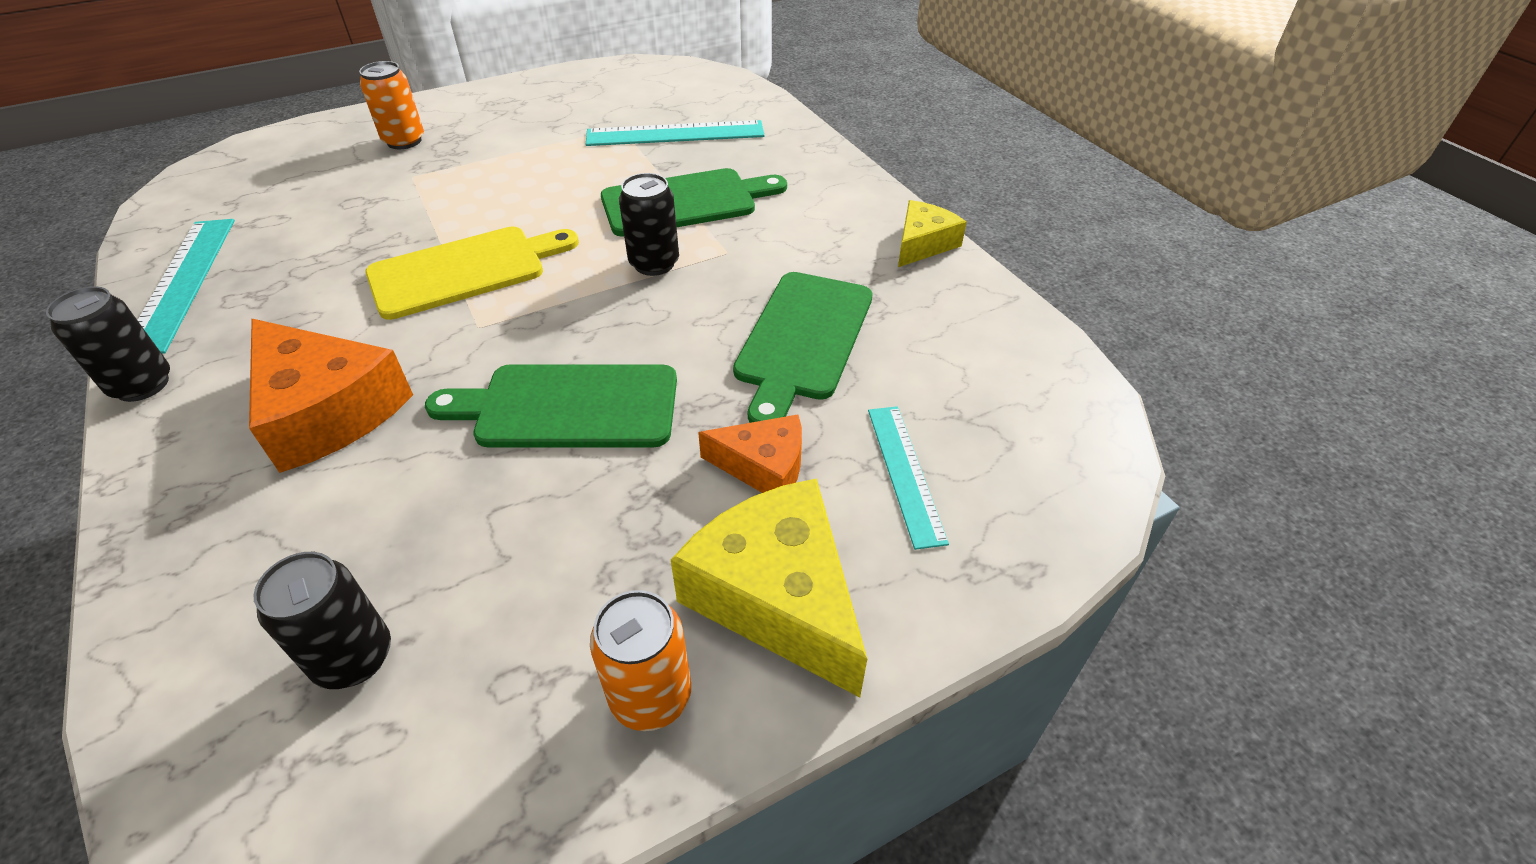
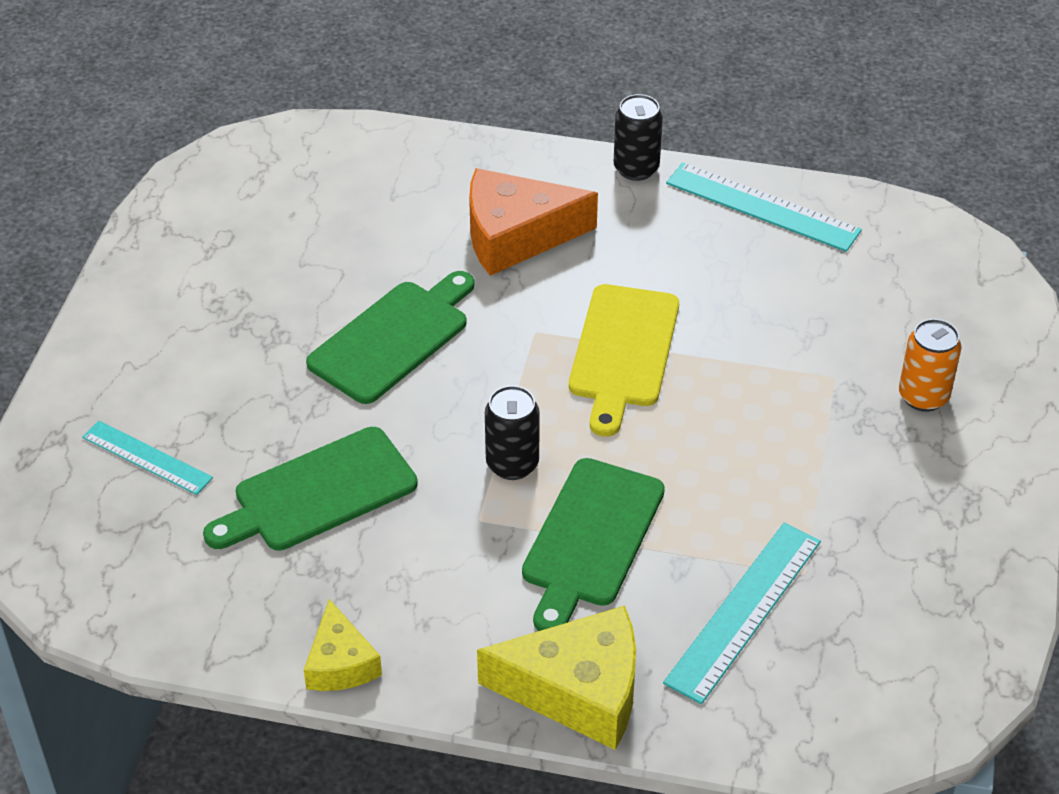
camera: 130 degrees right, 0 degrees up
black can [253,552,391,689] -> none
orange can [590,590,691,731] -> none
yellow cheese [671,478,867,697] -> yellow cheese moved to [477,606,636,750]
orange cheese [698,414,802,493] -> none
green cutting board [733,272,873,423] -> green cutting board turned 90 degrees counterclockwise [203,427,418,550]

